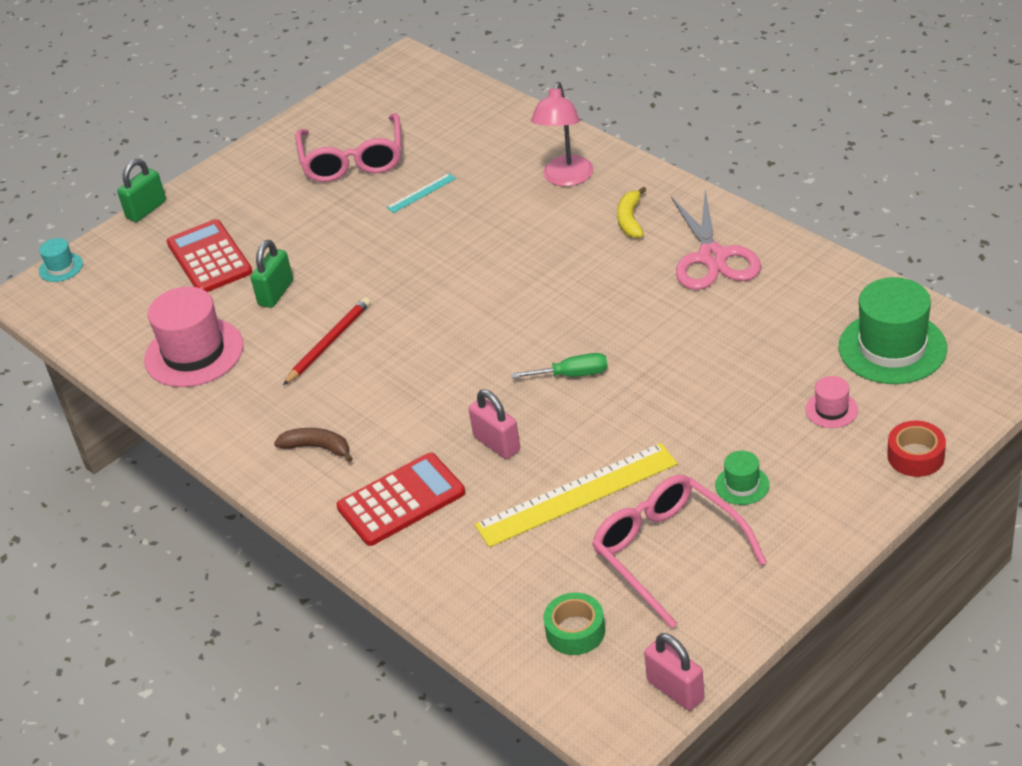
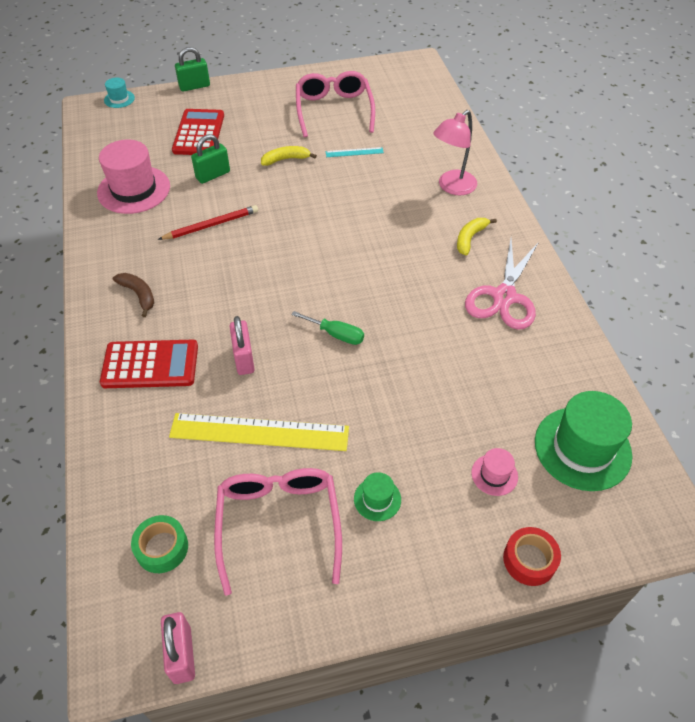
camera: 25 degrees right, 10 degrees up
pink glasses [295,113,401,182] -> pink glasses turned 150 degrees clockwise [296,71,375,138]
none -> yellow banana [261,146,317,166]

